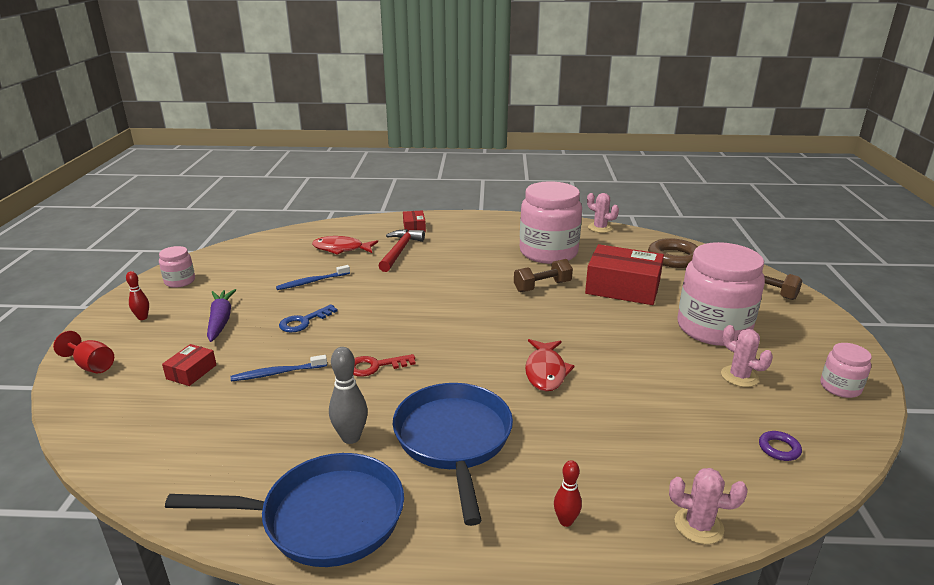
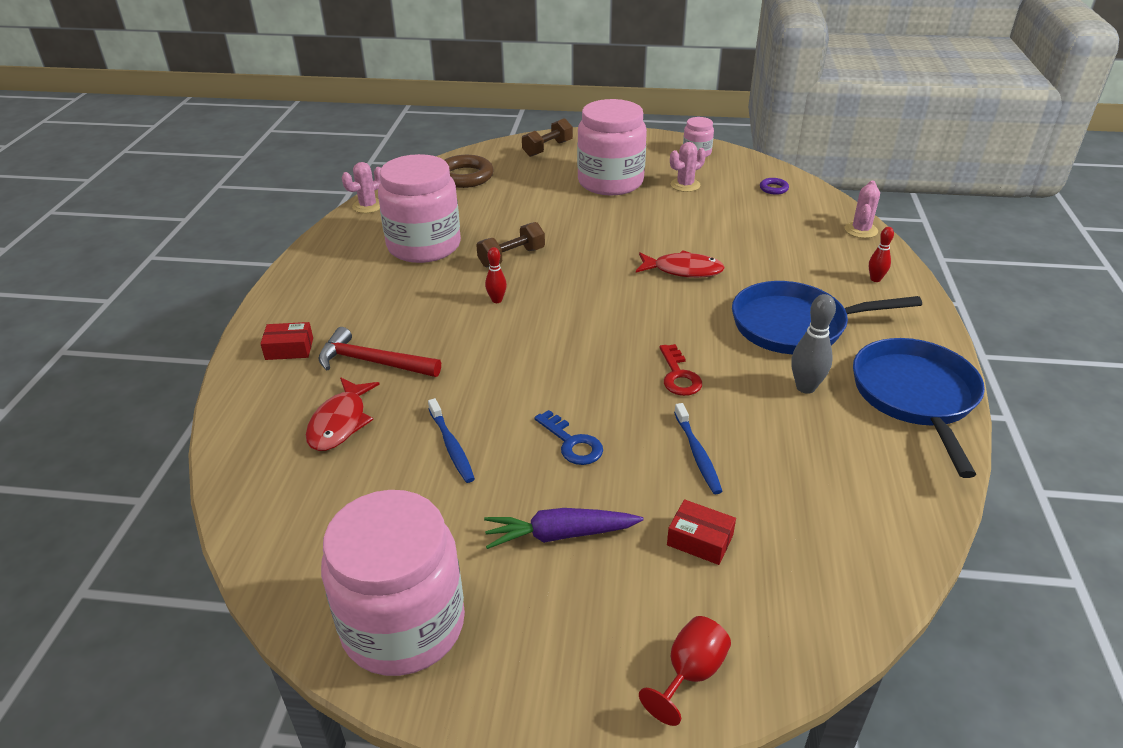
camera: 85 degrees left, 10 degrees up
red bowling pin [126,271,149,320] -> red bowling pin moved to [485,247,507,303]
pink jar [159,246,195,288] -> pink jar [321,490,465,676], size x2.15
brown dumbbell [514,259,573,292] -> brown dumbbell turned 75 degrees clockwise [476,222,545,267]
red box [585,244,664,305] -> none

